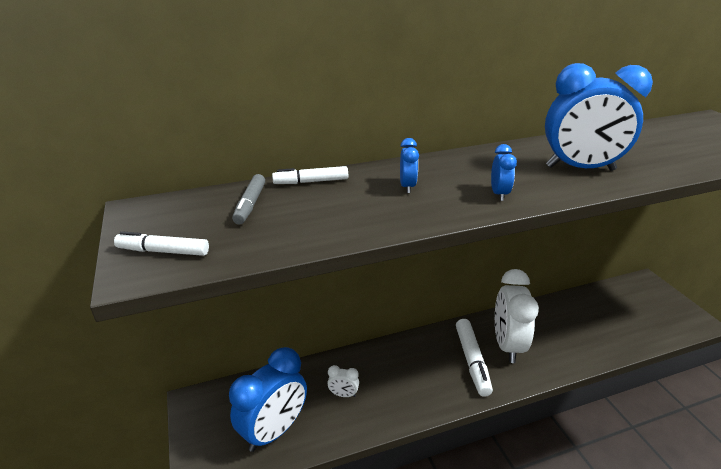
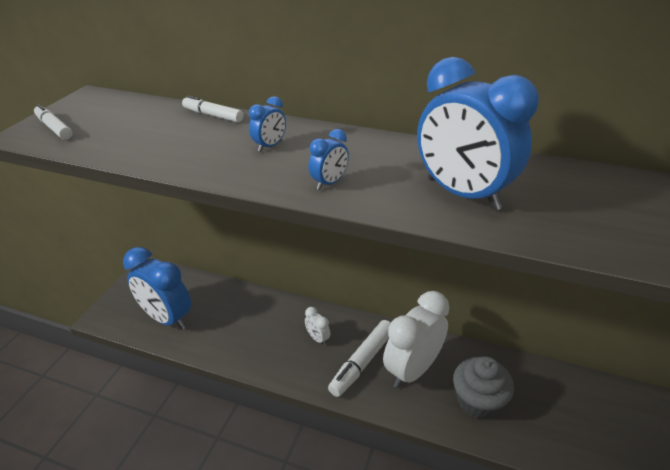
camera: 40 degrees right, 5 degrees up
blue clock [229,347,307,452] -> blue clock turned 45 degrees clockwise [123,247,191,330]
grey marker [232,174,265,224] -> none
white clock [327,365,359,397] -> white clock moved to [305,307,330,346]
none -> grey cupcake [453,357,514,419]

